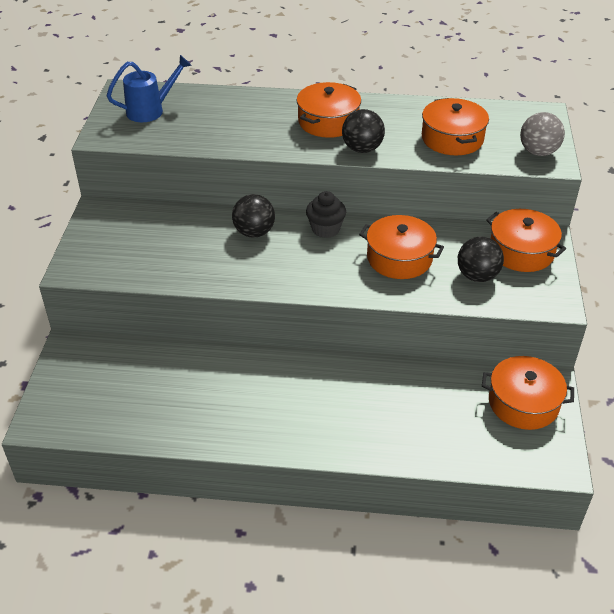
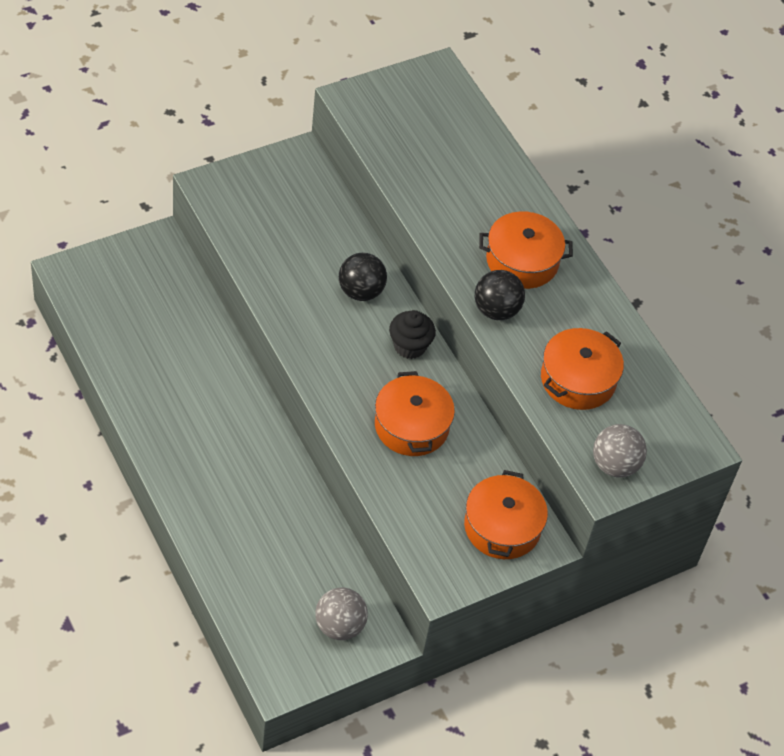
camera: 50 degrees right, 10 degrees up
blue watering can [107,55,192,122] -> none
black ball [458,237,504,282] -> none
orange pot [482,356,574,430] -> grey ball [315,588,368,640]

